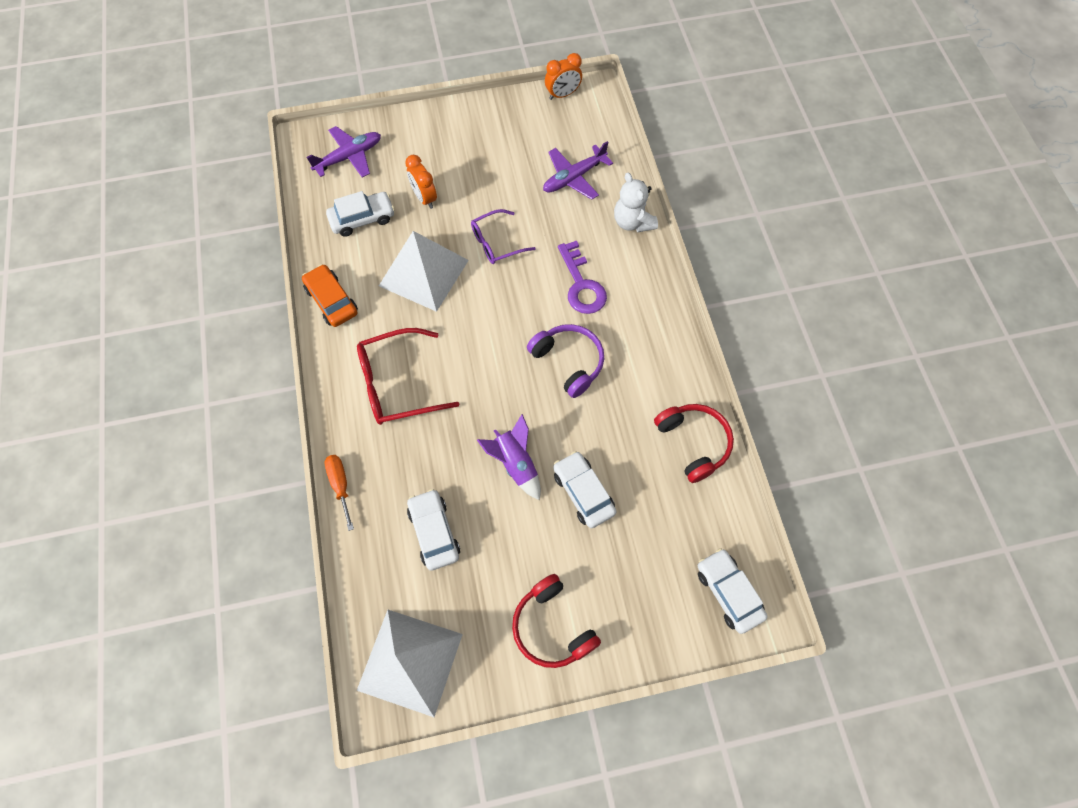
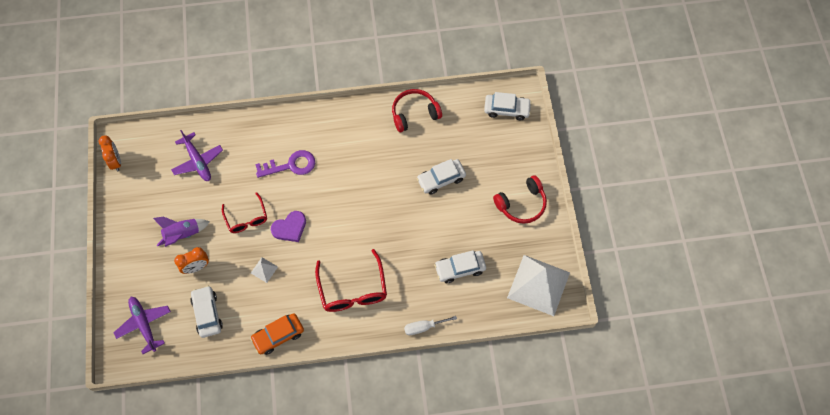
camera: 85 degrees left, 0 degrees up
orange screwdriver [325,455,354,531] -> white screwdriver [404,316,457,335]
white pyramid [379,231,469,312] -> white pyramid [251,257,278,283], size x0.41
purple glasses [471,209,536,264] -> red glasses [222,192,267,233]
purple rocket [477,414,541,500] -> purple rocket moved to [153,217,209,247]
purple headphones [527,324,604,398] -> none
white teddy bear [614,172,658,232] -> none
white car [698,548,767,634] -> white car turned 150 degrees counterclockwise [484,92,532,120]
none -> purple heart [271,211,306,242]

